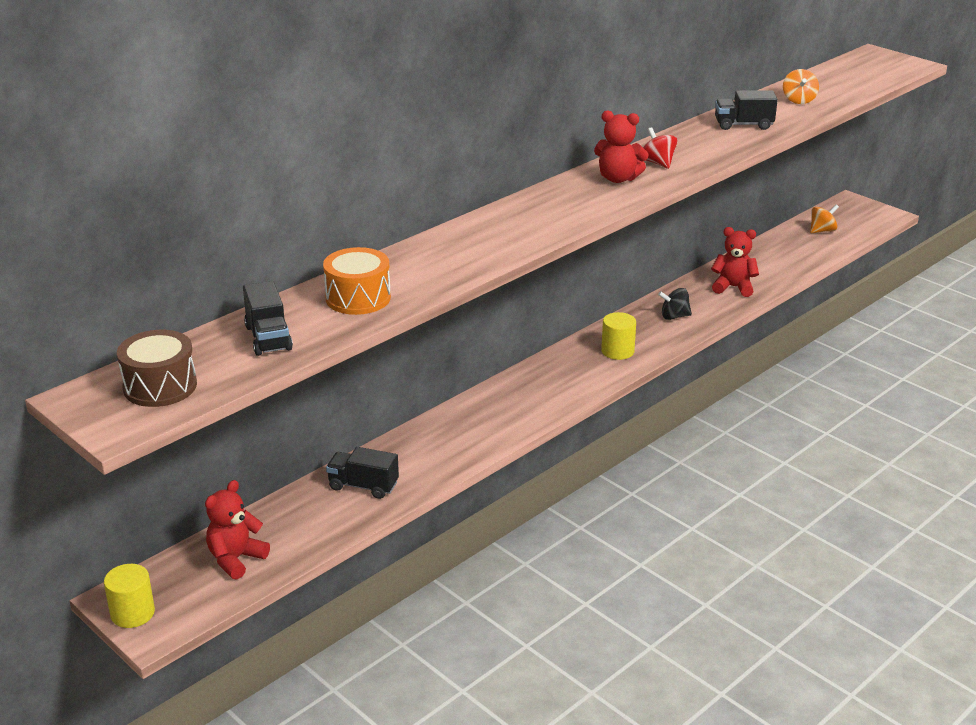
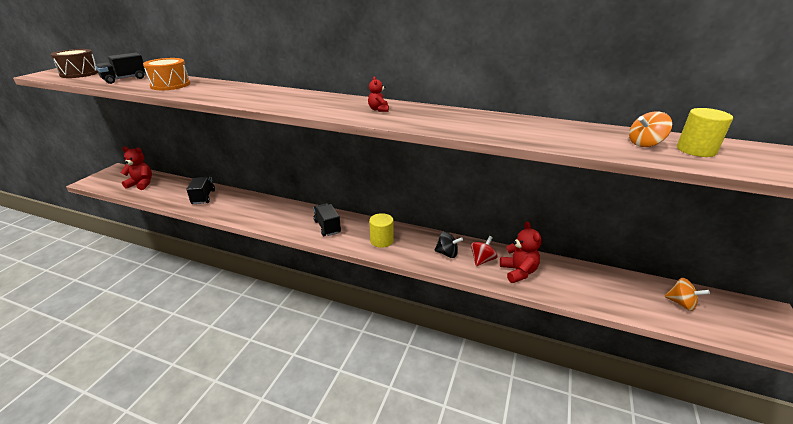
camera: 65 degrees right, 0 degrees up
yellow cylinder [104,564,155,628] -> yellow cylinder moved to [677,108,733,157]
red teddy bear [594,110,649,183] -> red teddy bear [368,76,389,112], size x0.55
red spinning top [643,127,678,169] -> red spinning top moved to [471,236,497,266]
black spinning top [658,288,692,320] -> black spinning top turned 135 degrees clockwise [435,232,463,258]
black truck [715,90,778,130] -> black truck moved to [313,203,341,236]

